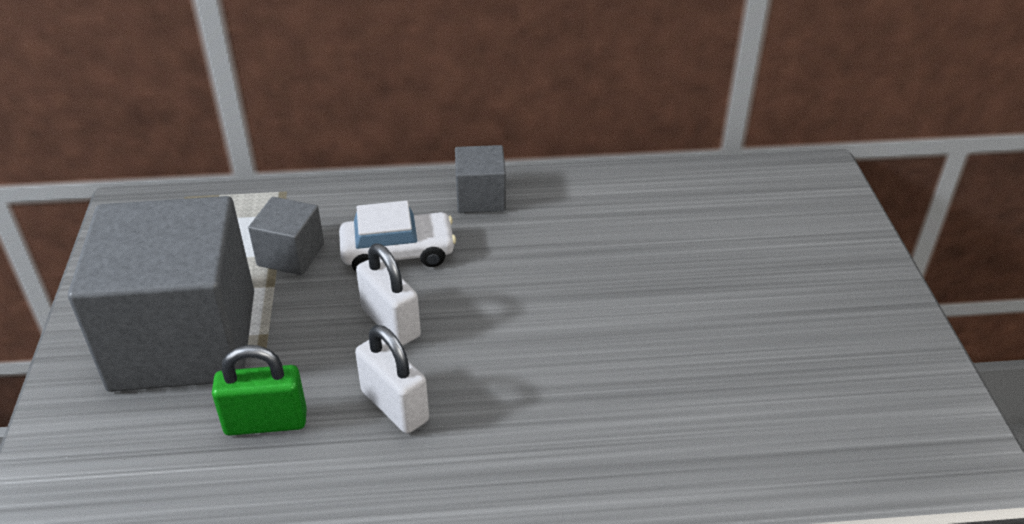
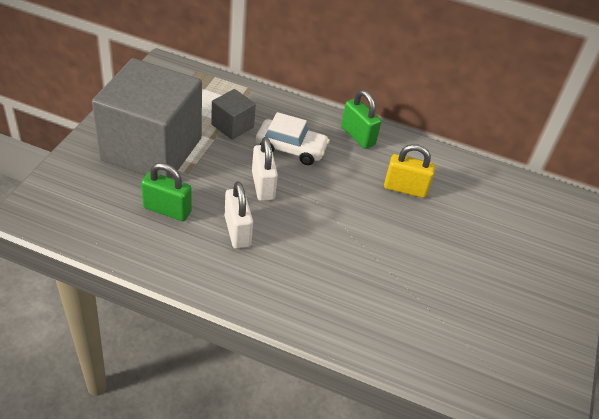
camera: 20 degrees right, 5 degrees up
grey cube [455,145,506,213] -> green padlock [341,90,381,149]
none -> yellow padlock [384,144,435,198]

